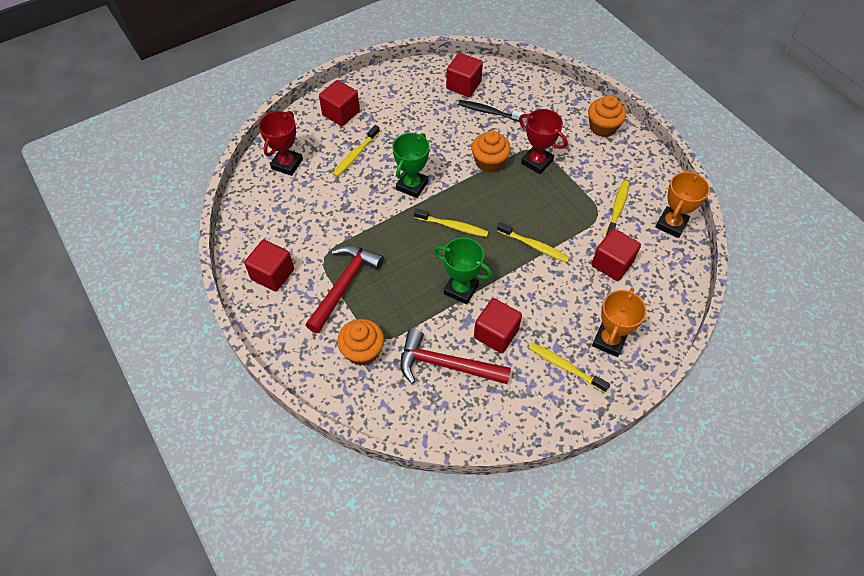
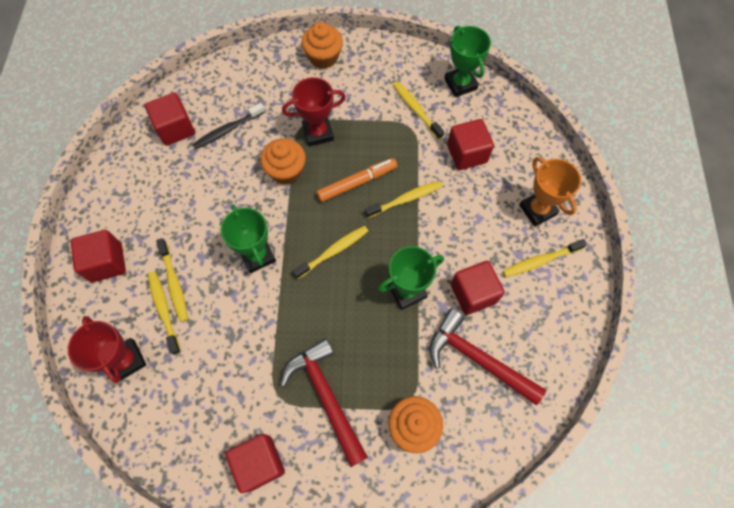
camera: 55 degrees left, 10 degrees up
red hammer [400,329,511,384] -> red hammer turned 75 degrees clockwise [429,309,546,406]
orange trophy [655,172,710,238] -> green trophy [444,26,491,97]
none -> yellow toothbrush [148,272,181,355]
none -> orange marker [316,158,397,202]

